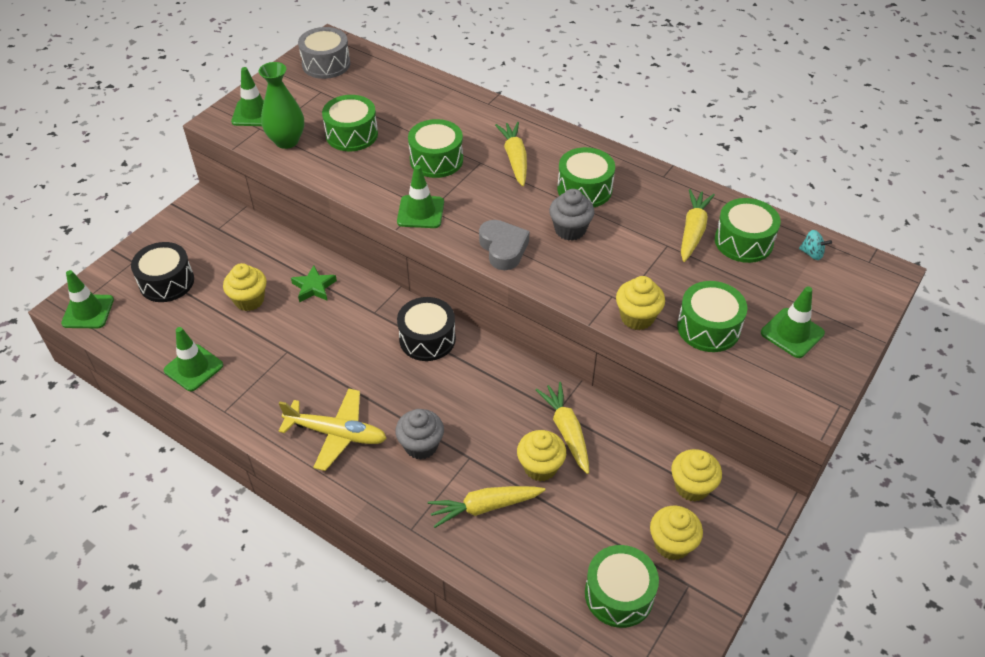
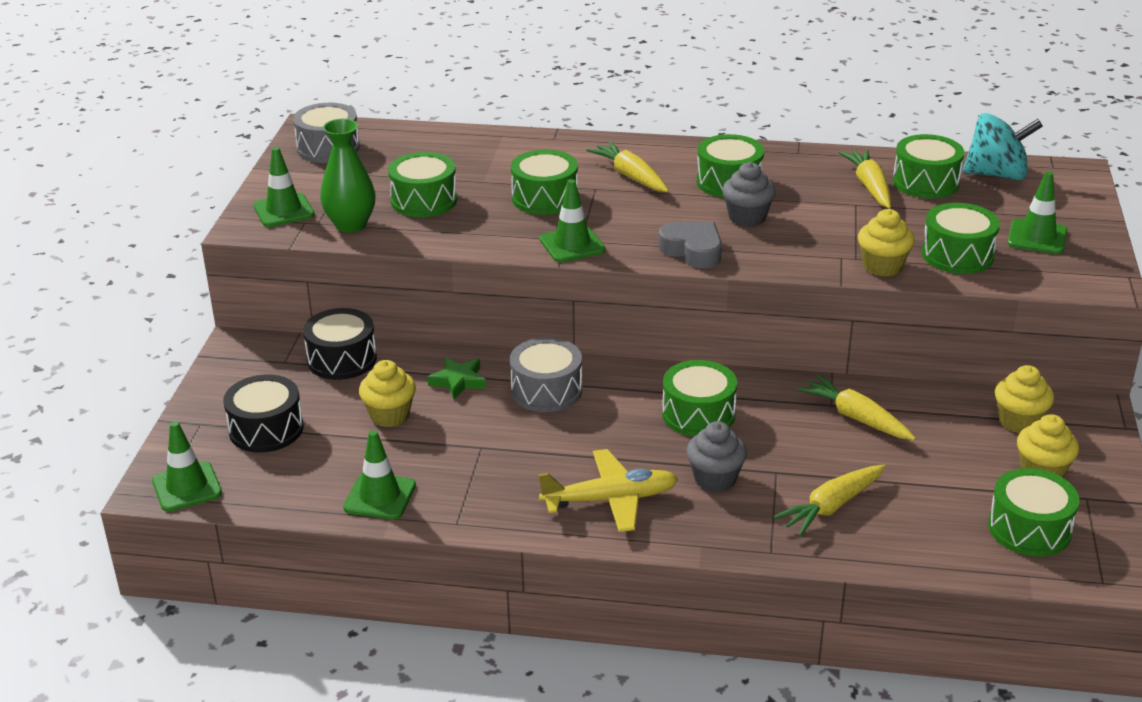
camera: 25 degrees left, 15 degrees down
black drum [397,297,456,361] -> black drum moved to [303,308,377,380]
yellow cupcake [517,430,566,481] -> none
turquoise spinning top [799,230,832,260] -> turquoise spinning top [963,113,1043,180], size x2.28
none -> grey drum [510,338,582,412]
none -> green drum [662,360,737,436]

